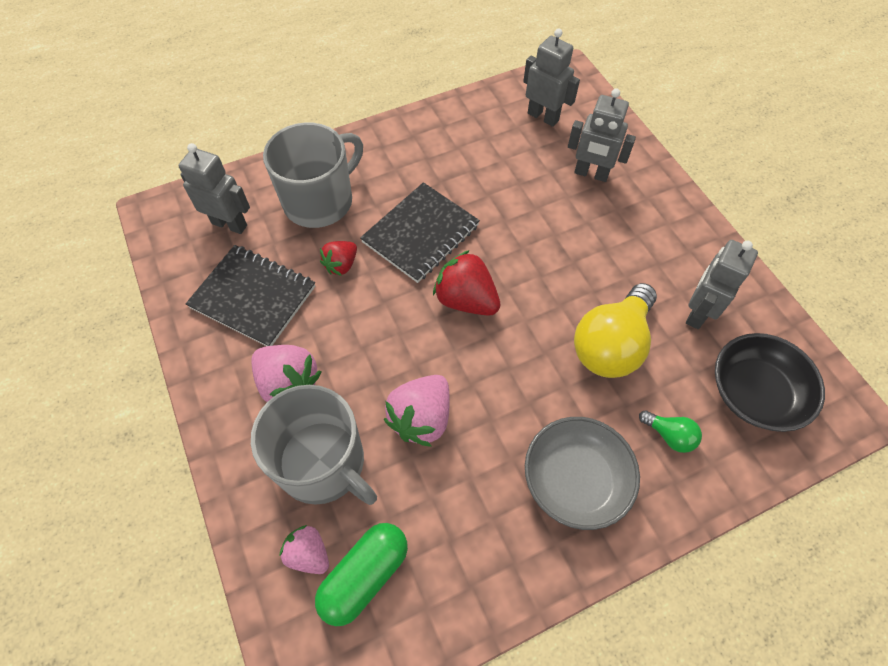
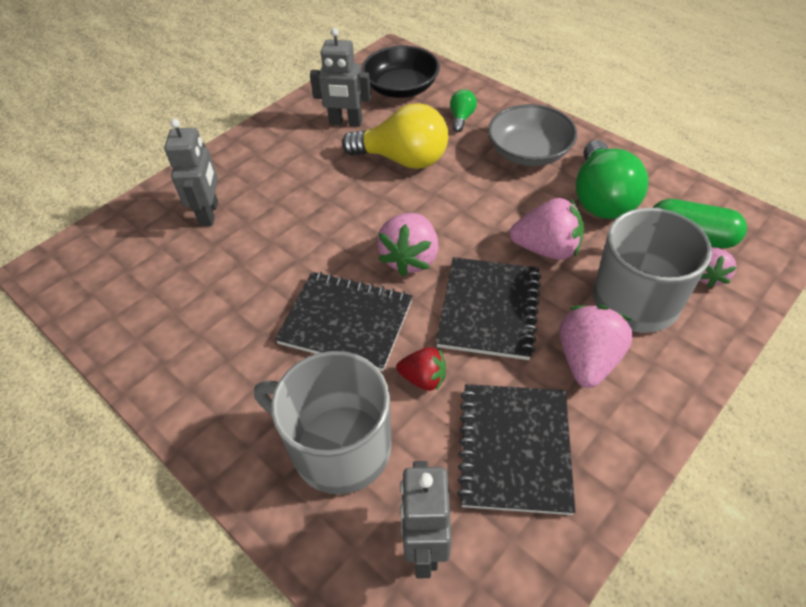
camera: 110 degrees left, 10 degrees down
red strawberry [433,250,501,316] -> pink strawberry [377,213,438,277]
grey robot [523,29,580,127] -> none
none -> black notebook [436,257,541,360]
none -> green light bulb [576,140,648,219]

